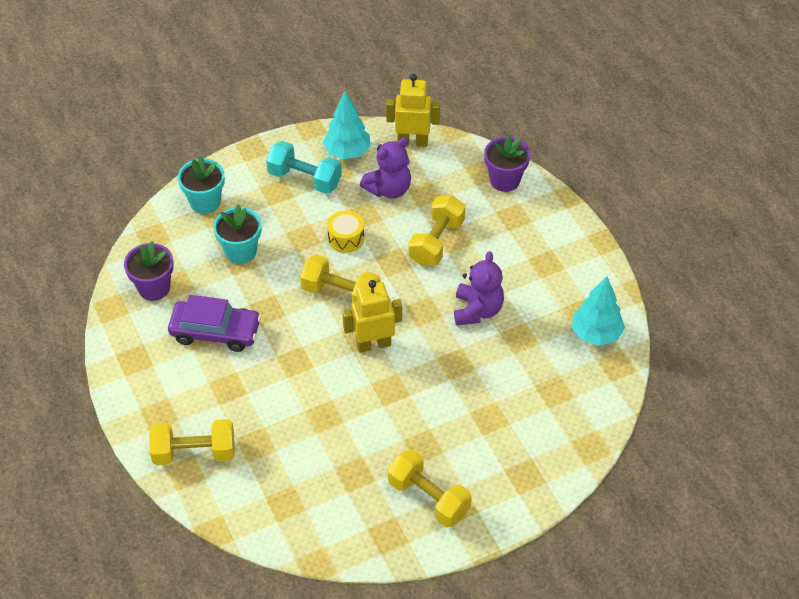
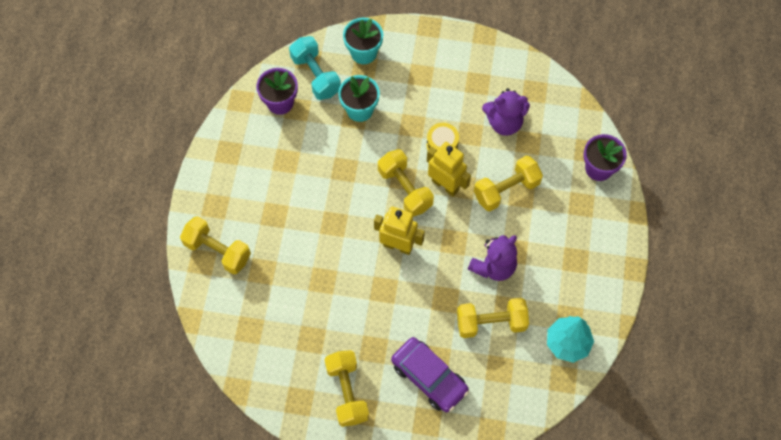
camera: 35 degrees right, 15 degrees up
purple car [168,295,261,352] -> purple car moved to [391,337,469,412]
turquoise dumbbell [266,141,342,194] -> turquoise dumbbell moved to [289,36,341,100]
turquoise tree [323,91,370,159] -> none
yellow robot [386,74,440,147] -> yellow robot moved to [427,142,471,196]
none -> yellow dumbbell [457,298,529,338]

